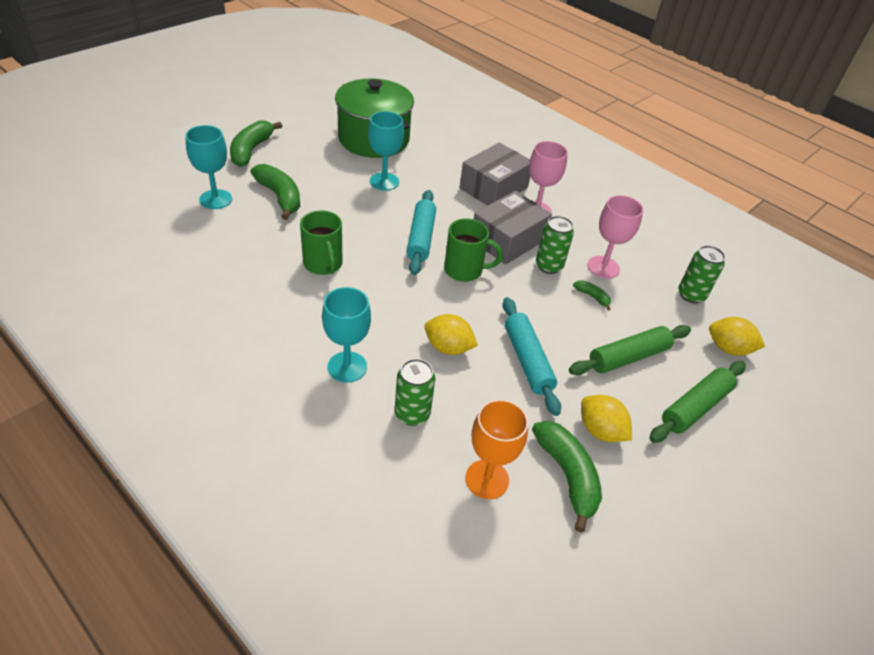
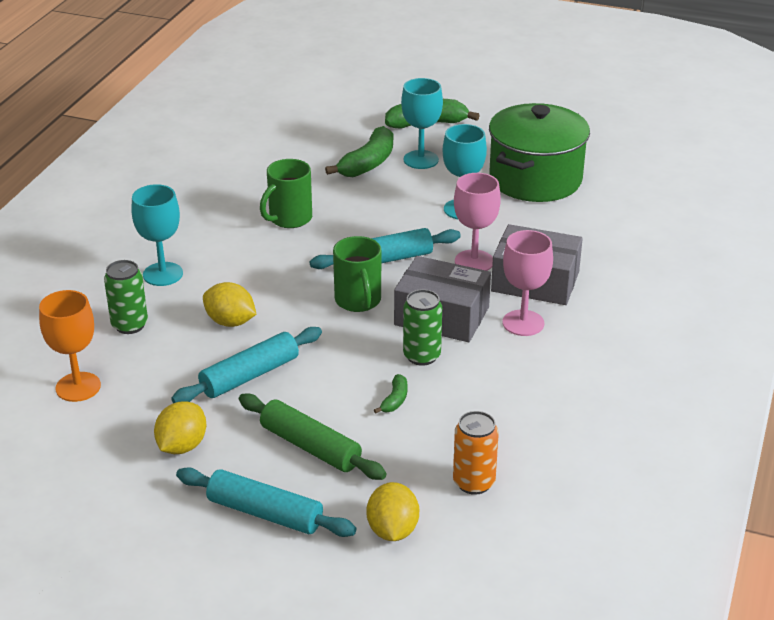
camera: 70 degrees right, 10 degrees down
turquoise goblet [185,125,232,209] -> turquoise goblet moved to [401,78,443,169]
yellow lemon [425,314,478,355] -> yellow lemon turned 60 degrees counterclockwise [203,282,256,327]
green banana [532,421,602,532] -> none
pink goblet [587,195,643,279] -> pink goblet moved to [454,173,501,271]
green rolling pin [649,361,746,443] -> turquoise rolling pin [176,467,356,537]
green can [679,245,725,304] -> orange can [453,411,499,495]

